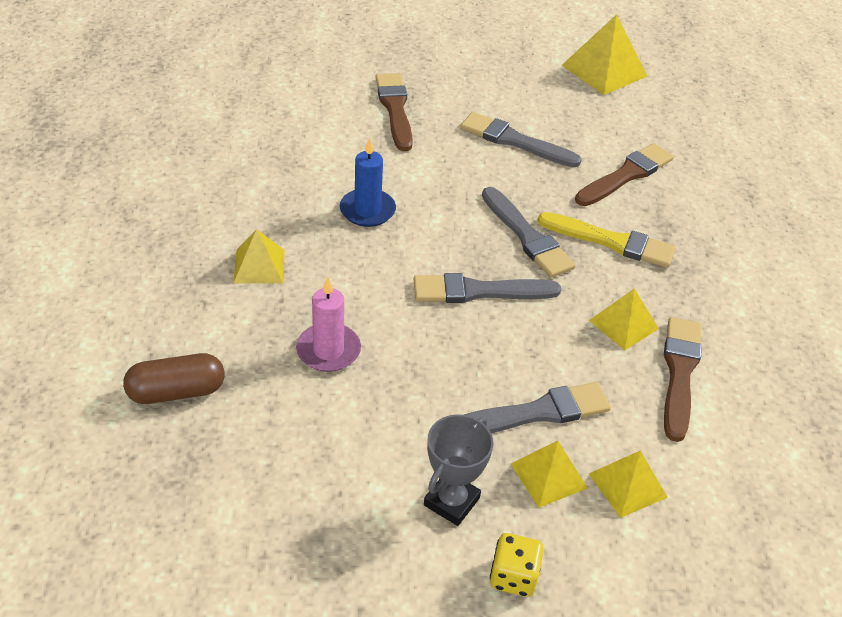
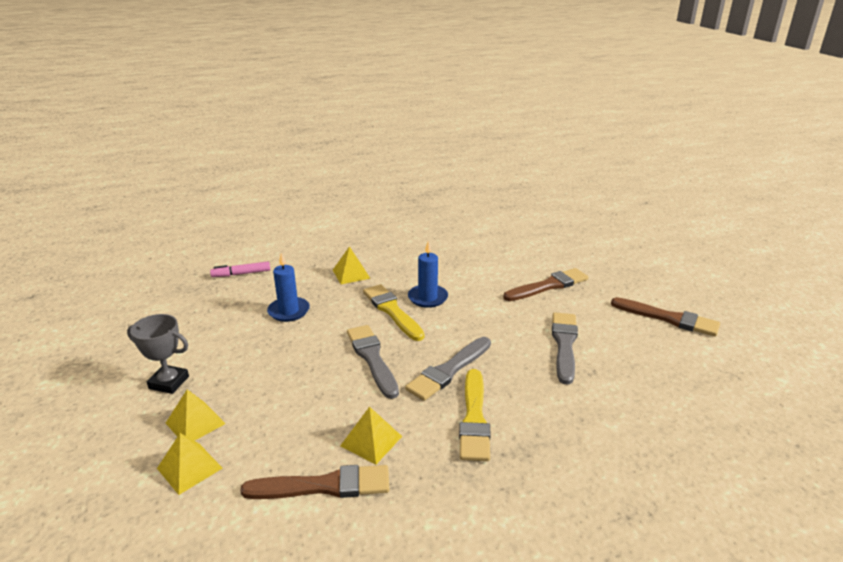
camera: 75 degrees right, 15 degrees down
brown capsule [123,353,225,404] -> pink marker [210,262,270,277]
pink candle [296,277,361,372] -> blue candle [267,253,310,322]
grey brush [464,382,611,433] -> none
yellow dice [490,533,544,597] -> none
yellow pyramid [562,14,647,95] -> none
brown brush [575,143,674,206] -> brown brush moved to [611,297,720,337]
none -> yellow brush [363,284,425,341]

